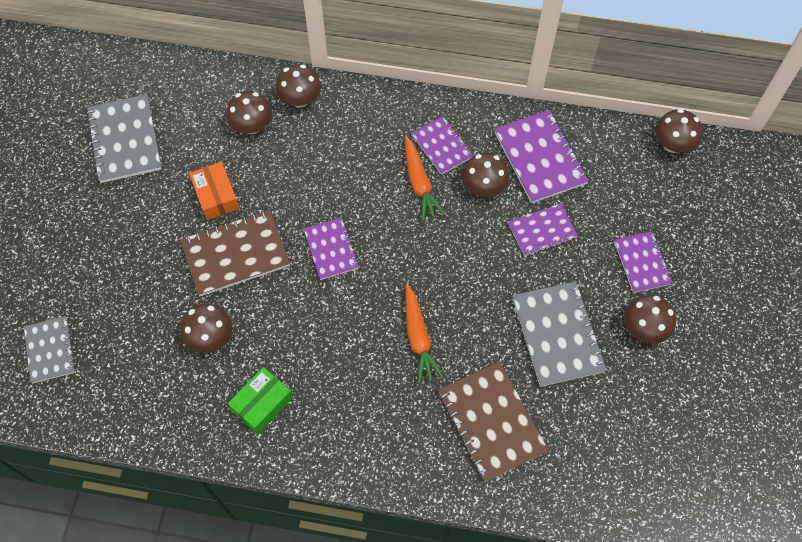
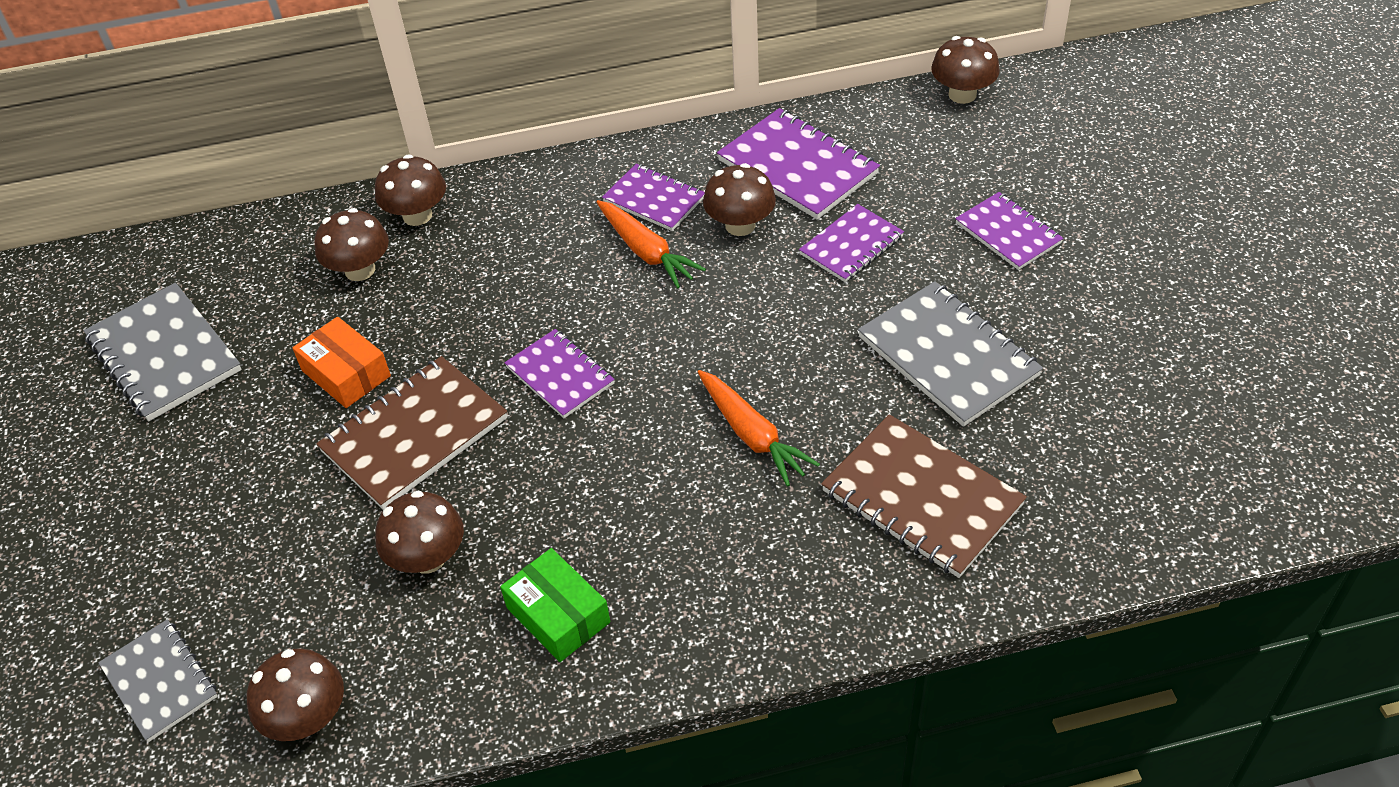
camera: 20 degrees left, 15 degrees down
green box [228,367,293,434] -> green box turned 60 degrees counterclockwise [500,548,610,662]
brown mushroom [624,294,676,344] -> brown mushroom moved to [247,649,344,741]

